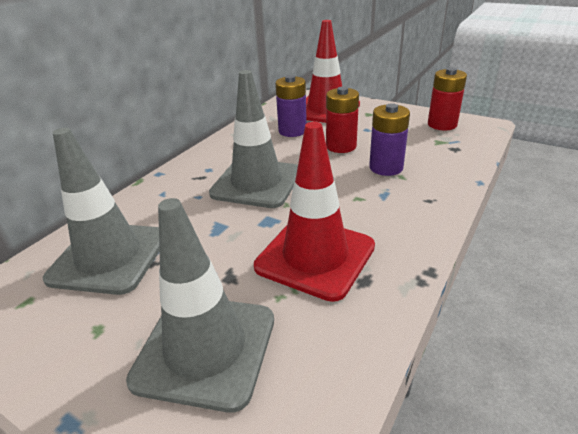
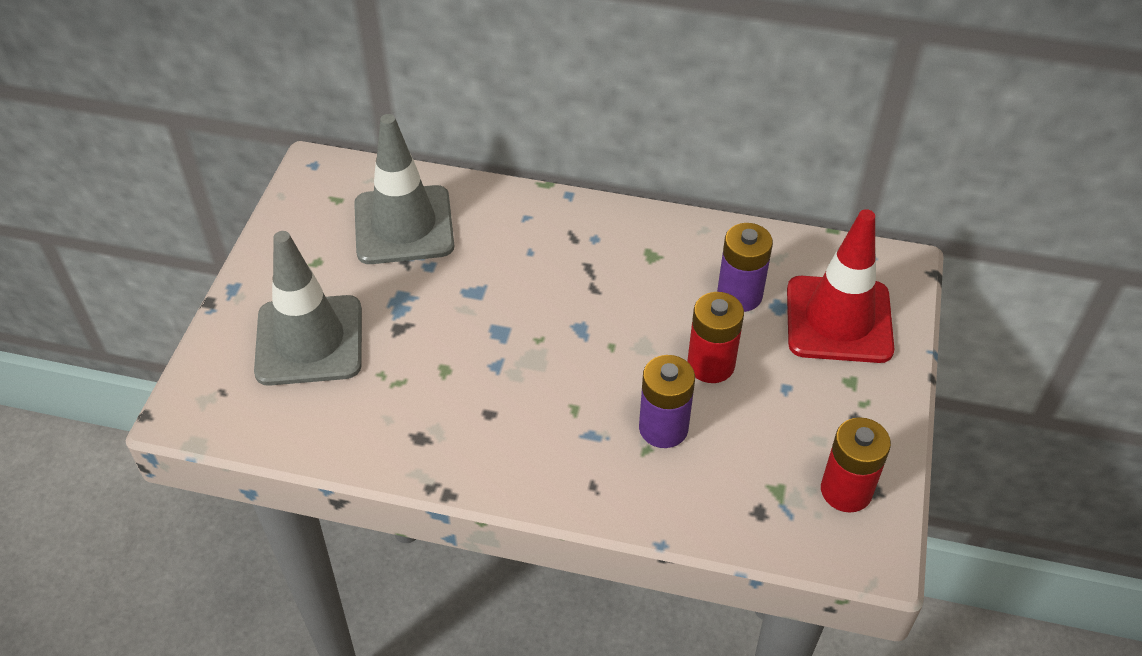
camera: 70 degrees right, 15 degrees up
grey traffic cone [209,70,298,208] -> none
red traffic cone [254,122,375,302] -> none

